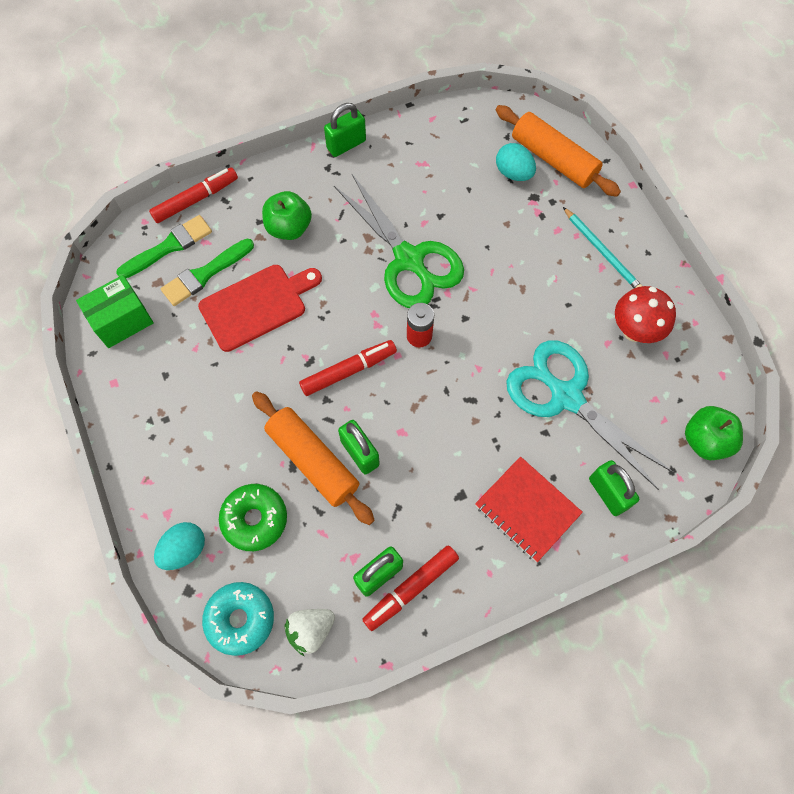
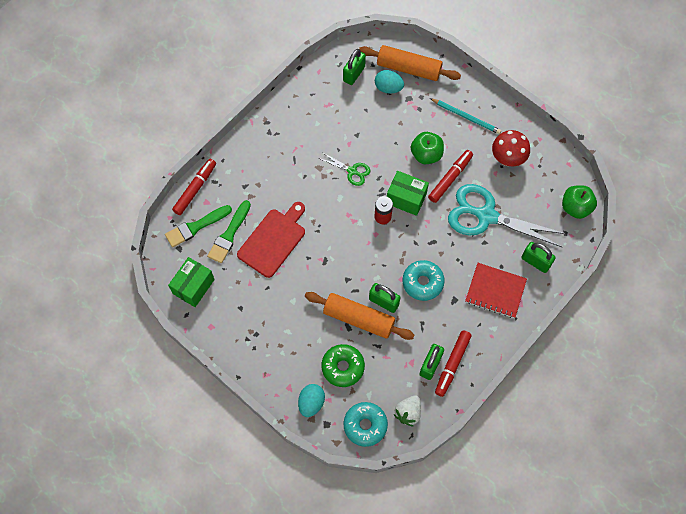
camera: 25 degrees left, 0 degrees up
green brush [116,215,212,278] -> green brush turned 150 degrees counterclockwise [165,205,232,247]
green apple [262,191,312,240] -> green apple moved to [411,132,444,164]
red marker [299,340,397,396] -> red marker moved to [428,150,473,203]
green padlock [324,103,366,157] -> green padlock moved to [343,49,366,85]
green scissors [334,174,464,308] -> green scissors [319,152,370,186], size x0.47
none -> green box [387,171,429,216]
none -> turquoise donut [403,260,445,301]

